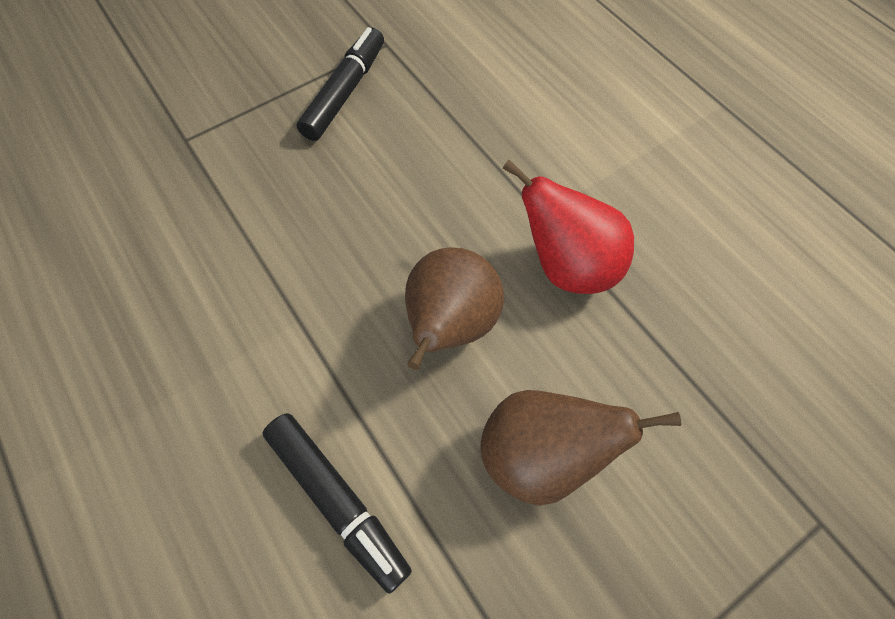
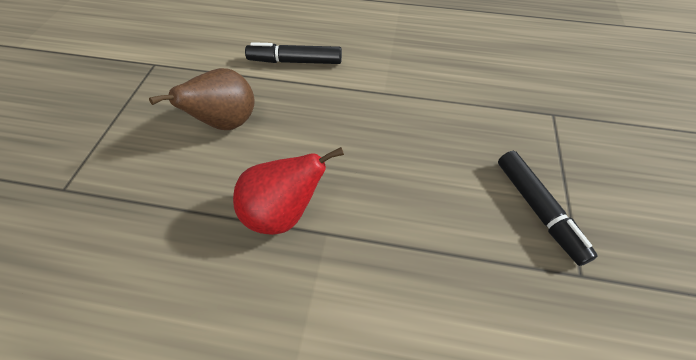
camera: 135 degrees right, 10 degrees down
brown pear [405,247,504,370] -> none

